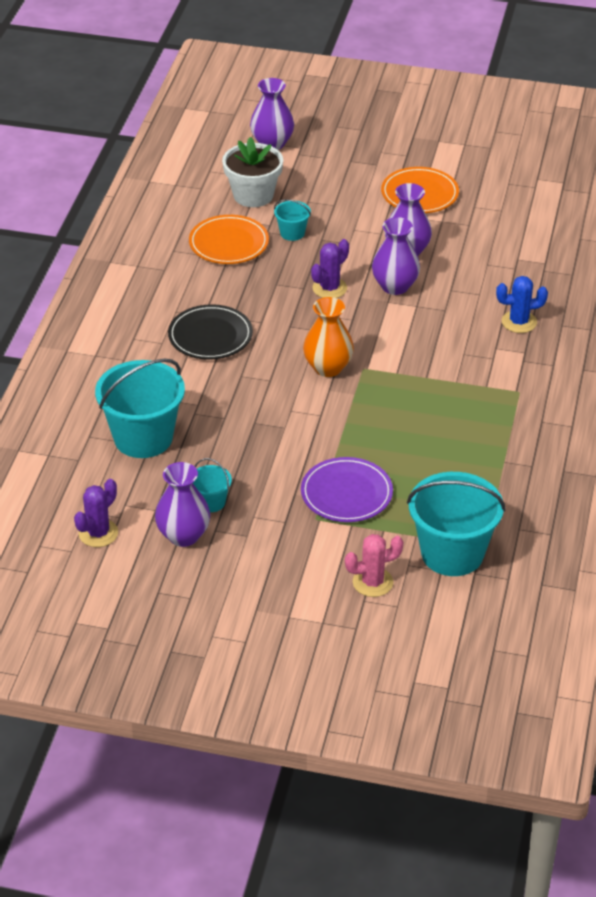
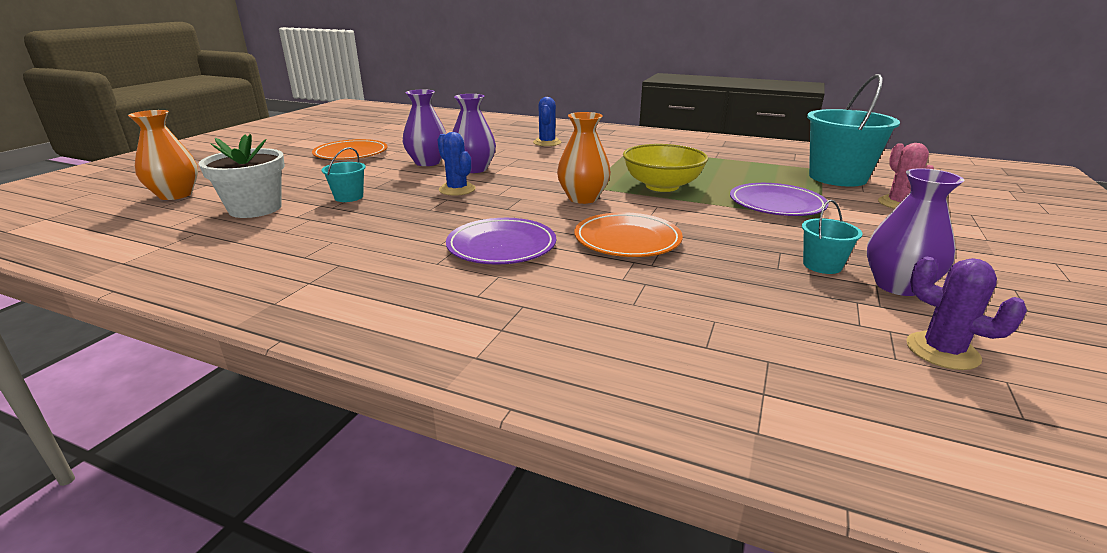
camera: 80 degrees left, 15 degrees down
turquoise bucket [95,359,185,458] -> none
black plate [168,304,253,360] -> purple plate [446,218,556,265]
orange plate [189,215,269,264] -> orange plate moved to [574,212,683,257]
purple vase [250,78,294,150] -> orange vase [128,110,198,200]
purple cactus [311,239,349,298] -> blue cactus [437,132,476,196]
none -> yellow bowl [623,144,708,192]

